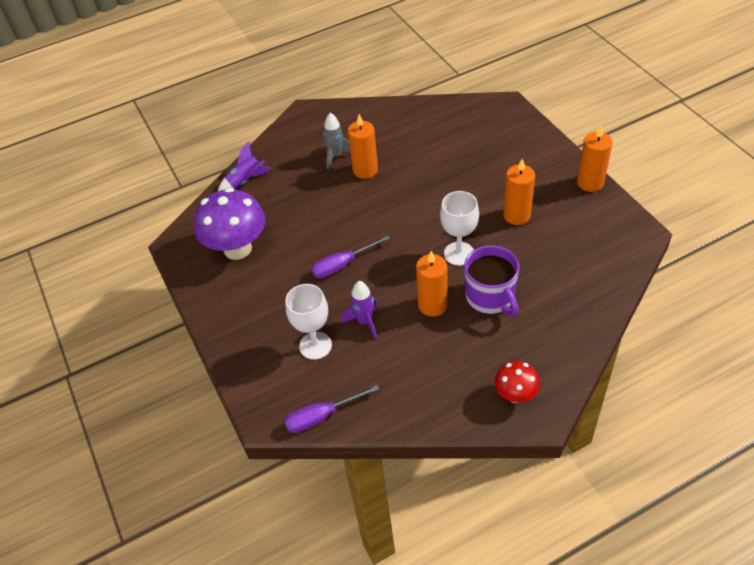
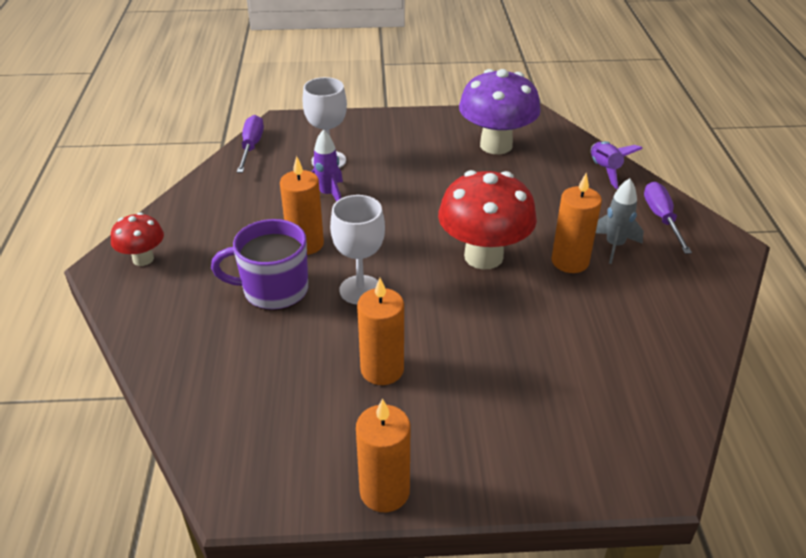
camera: 110 degrees right, 10 degrees down
purple screwdriver [311,235,390,278] -> purple screwdriver moved to [644,182,692,254]
none -> red mushroom [438,170,537,269]

